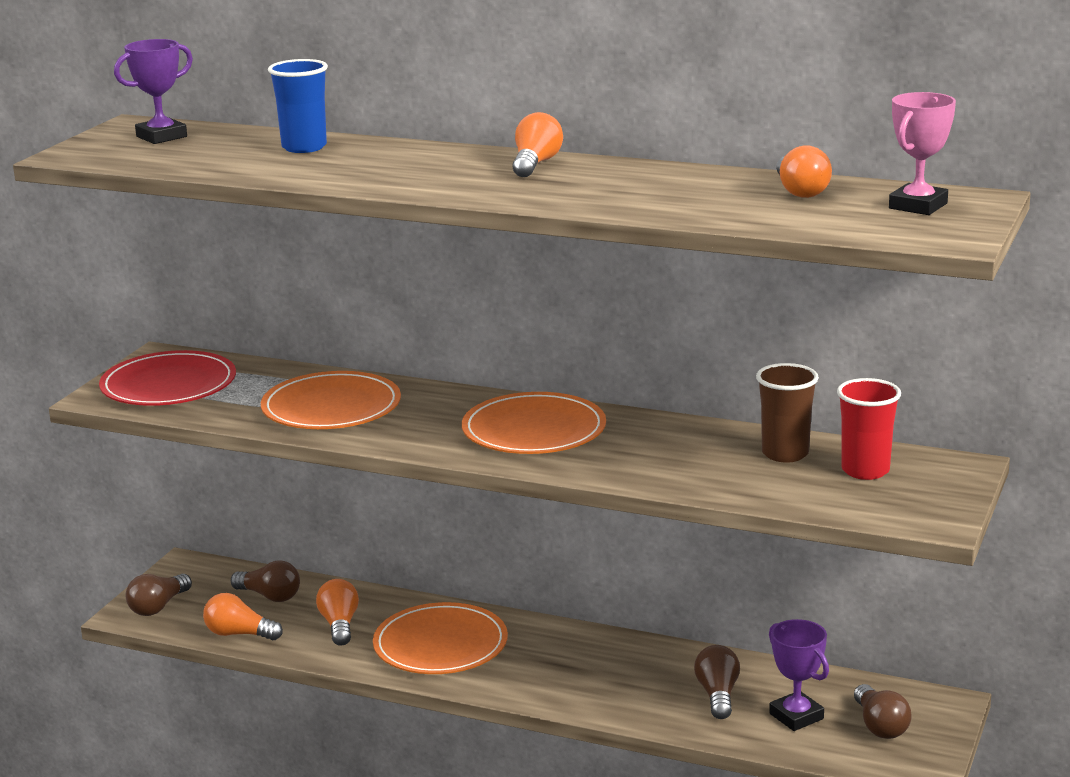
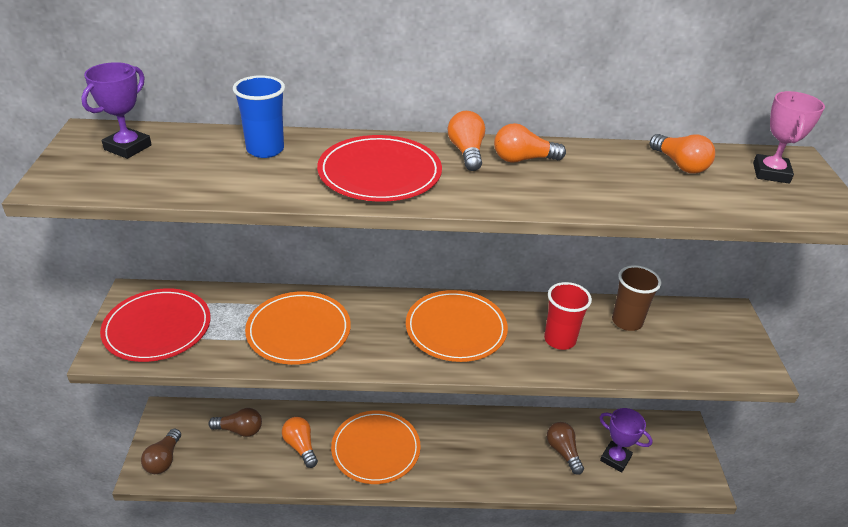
camera: 25 degrees left, 15 degrees up
orange light bulb [203,593,283,640] -> orange light bulb moved to [494,123,566,163]
red cup [837,378,901,480] -> red cup moved to [544,282,592,350]
brown light bulb [854,684,912,739] -> none
none -> red plate [317,135,442,202]

